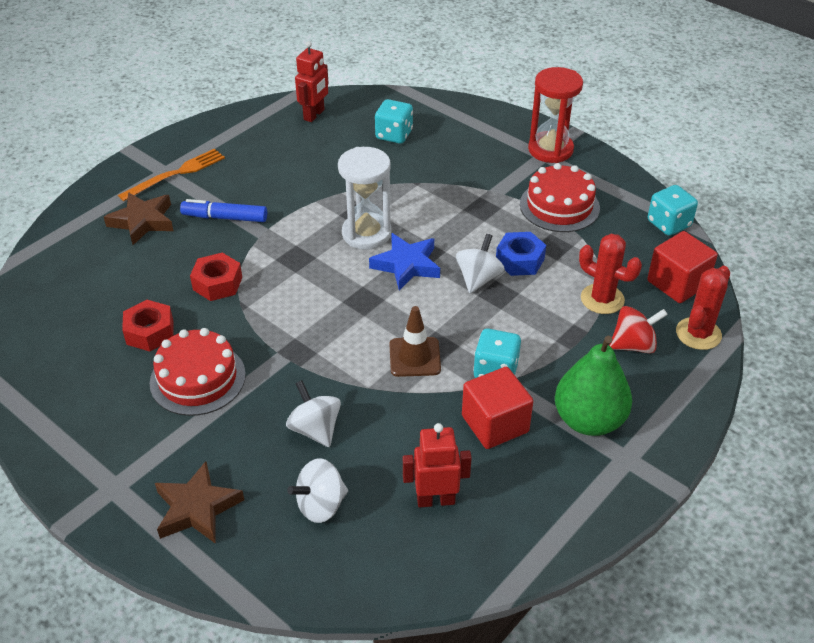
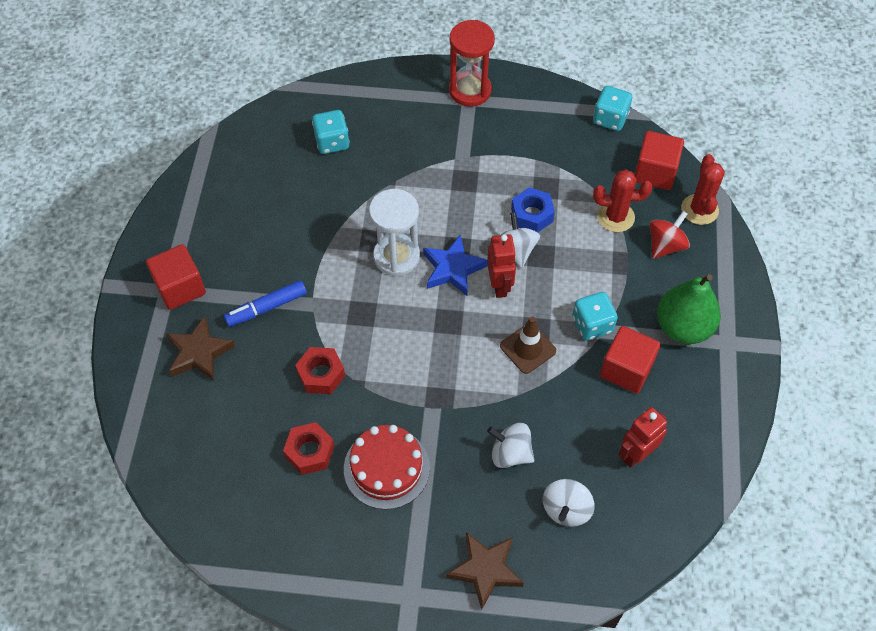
camera: 35 degrees left, 15 degrees up
orange fork [118,149,225,201] -> red cube [146,244,206,310]
red robot [295,41,329,122] -> red robot moved to [487,234,516,298]
red cake [520,163,600,232] -> none

